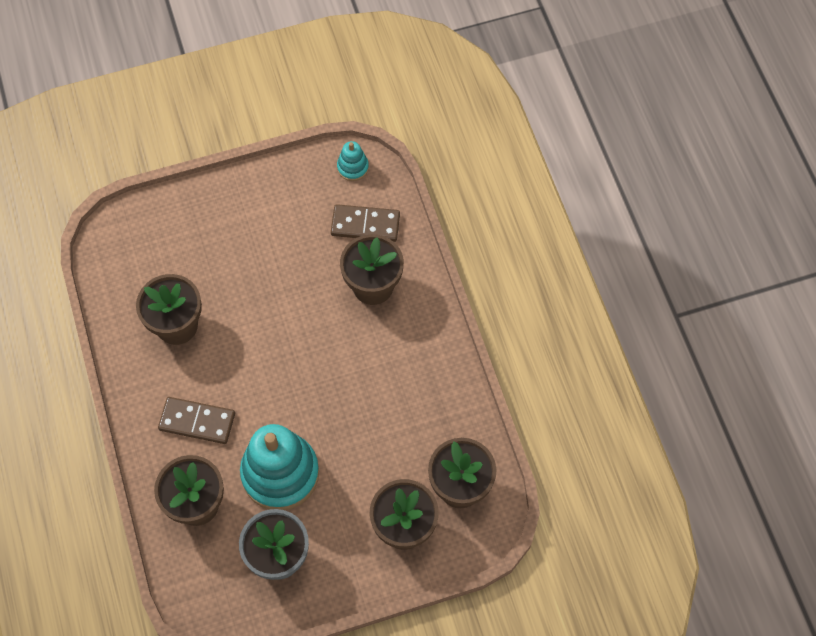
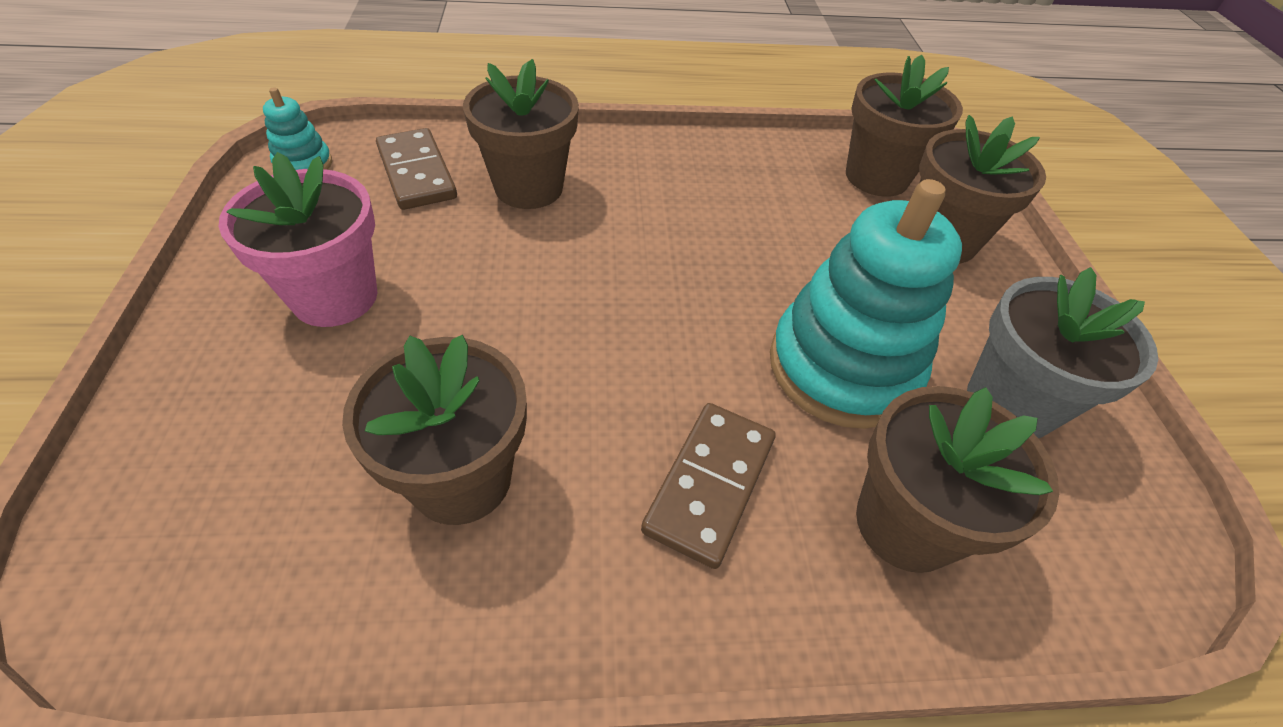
camera: 80 degrees left, 15 degrees down
brown domino [331,204,400,242] -> brown domino turned 45 degrees counterclockwise [376,128,457,210]
none -> pink flower pot [219,152,378,327]

